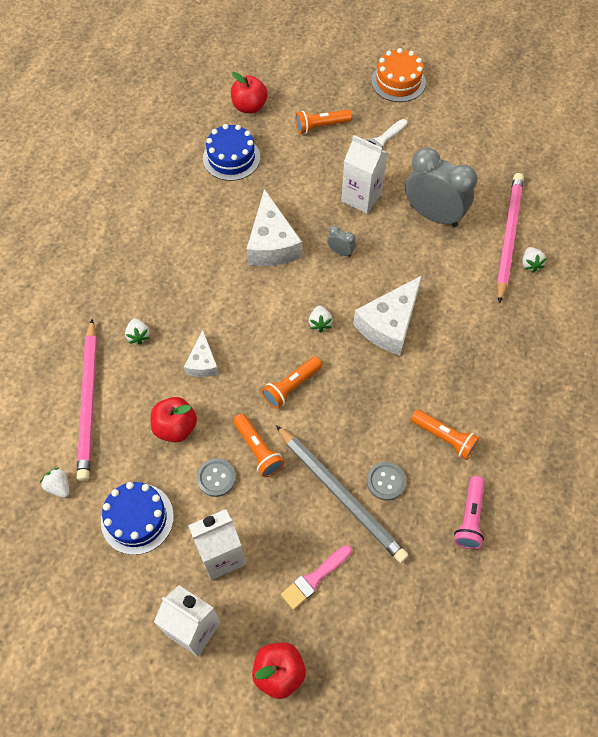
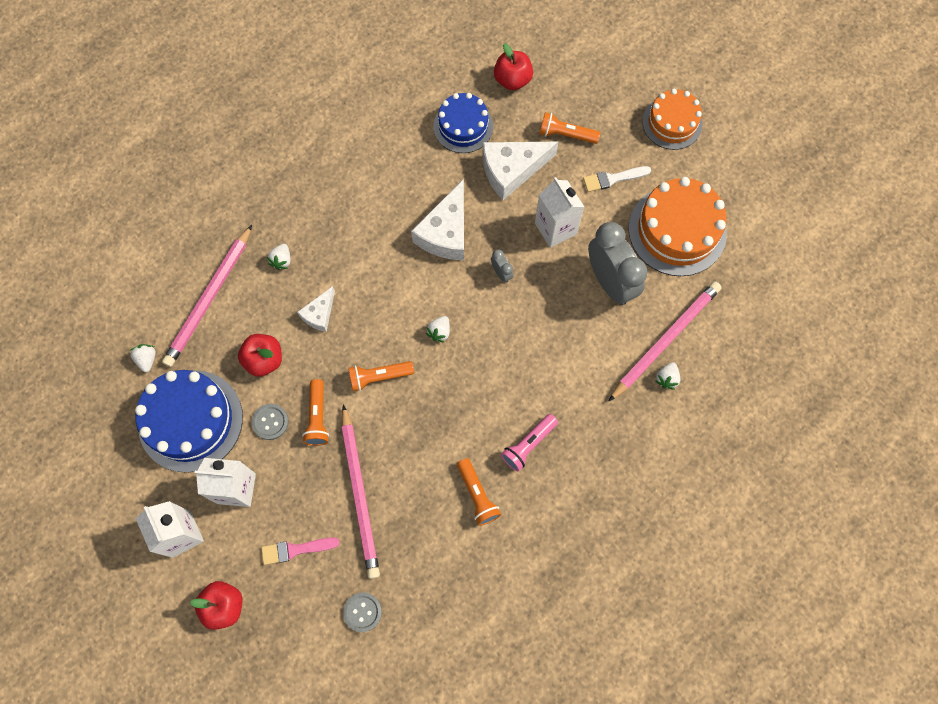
camera: 30 degrees right, 10 degrees up
blue cake [101,482,174,555] -> blue cake [135,370,243,473], size x1.58
grey pencil [276,425,409,563] -> pink pencil [342,404,380,579]
white cheese [353,275,422,355] -> white cheese moved to [482,142,558,200]
grey button [367,462,406,500] -> grey button moved to [343,592,382,632]
pink flashlight [454,476,485,549] -> pink flashlight moved to [501,414,558,472]
none -> orange cake [629,177,727,276]

